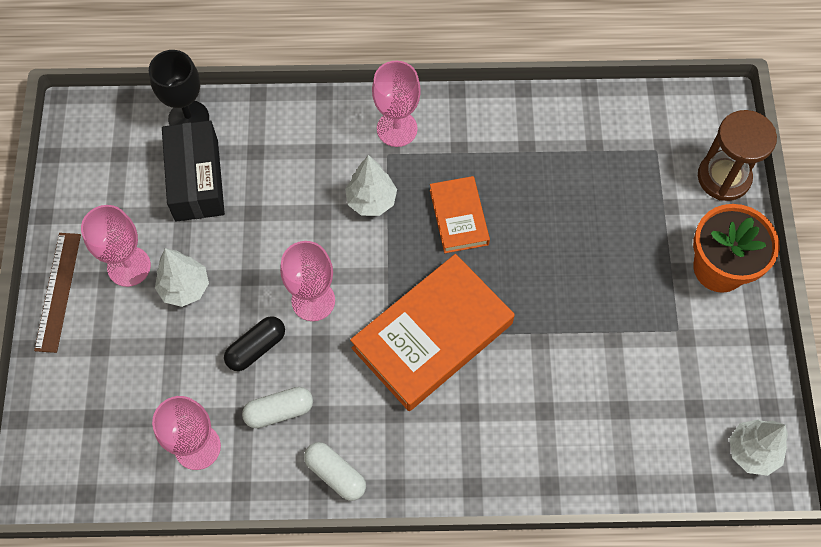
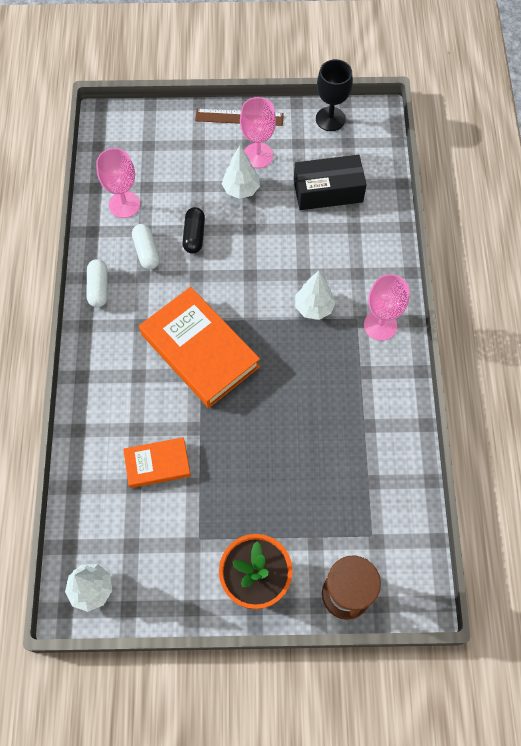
camera: 90 degrees right, 0 degrees up
black goblet [149,50,209,125] -> black goblet moved to [316,59,353,131]
black capsule [224,316,285,371] -> black capsule turned 45 degrees clockwise [183,207,205,254]
pink goblet [280,241,335,321] -> none
white capsule [304,442,366,501] -> white capsule turned 45 degrees counterclockwise [86,259,107,307]
orange book [430,176,490,253] -> orange book moved to [123,437,191,488]

